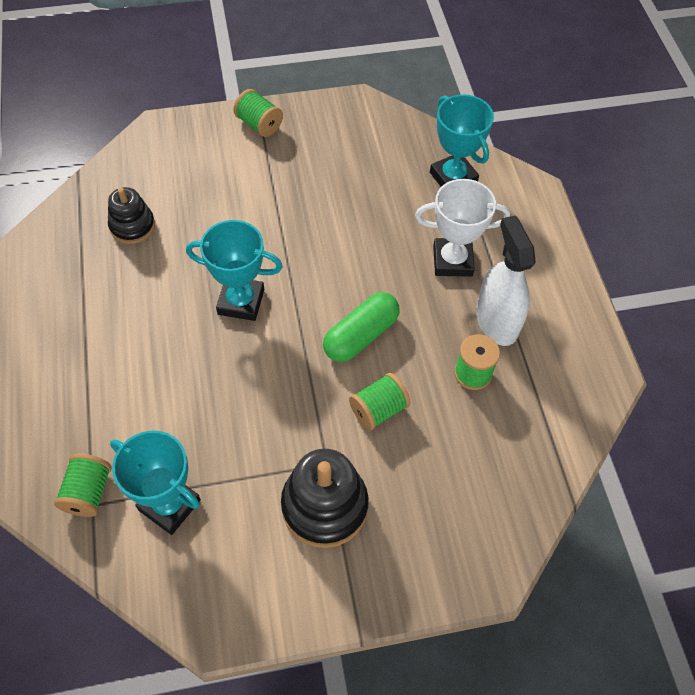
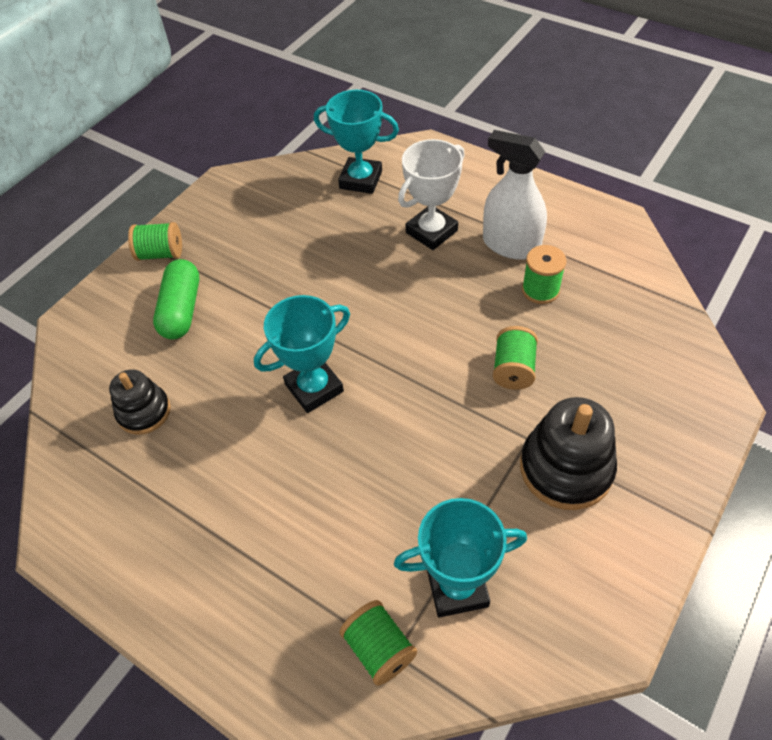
camera: 40 degrees left, 5 degrees down
green capsule [323,292,400,362] -> green capsule moved to [153,259,199,339]

